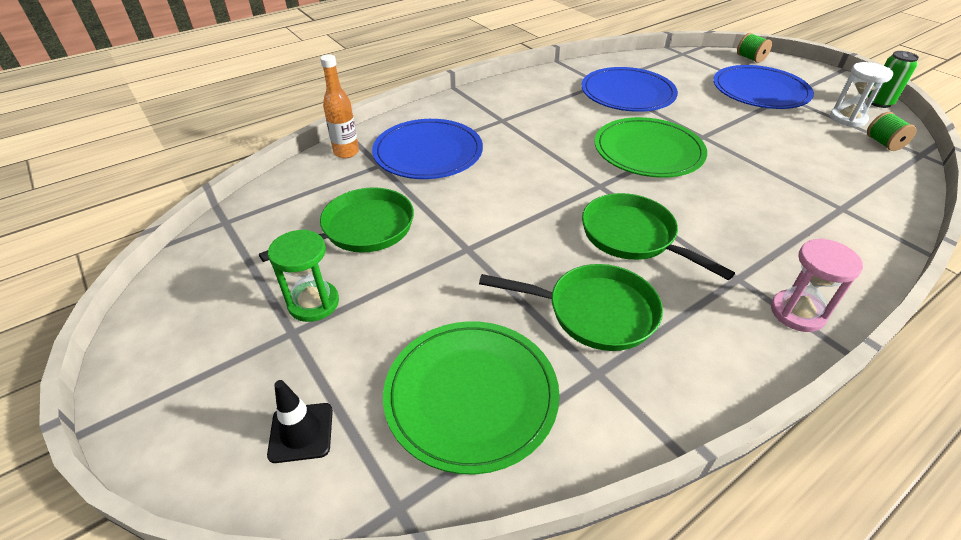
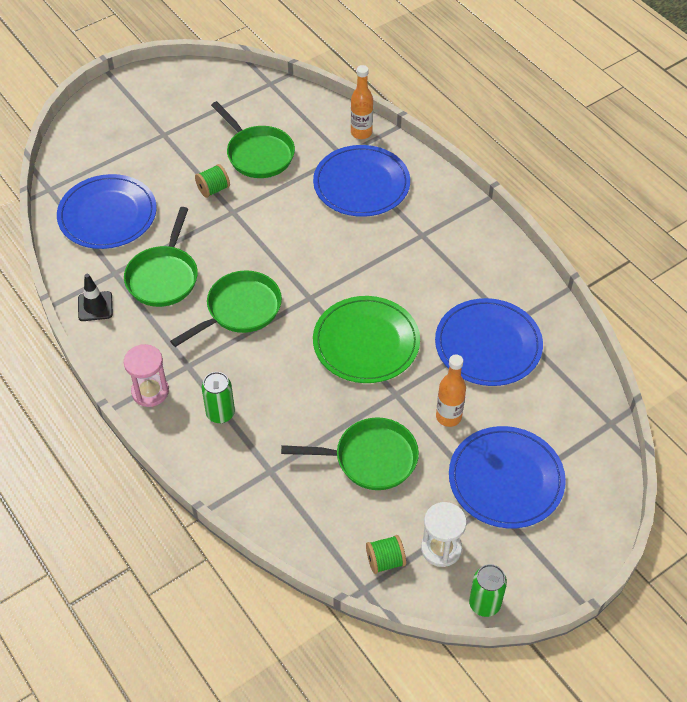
camera: 90 degrees right, 10 degrees up
black traffic cone [267,380,333,463] -> black traffic cone moved to [78,274,113,321]
green hourglass [268,229,339,322] -> none
green plate [383,321,560,475] -> blue plate [57,174,157,249]
green spool [737,33,772,63] -> green spool moved to [195,164,230,198]
none -> green can [201,372,235,423]
none -> green pan [281,417,419,490]
none -> orange bottle [436,355,466,427]

